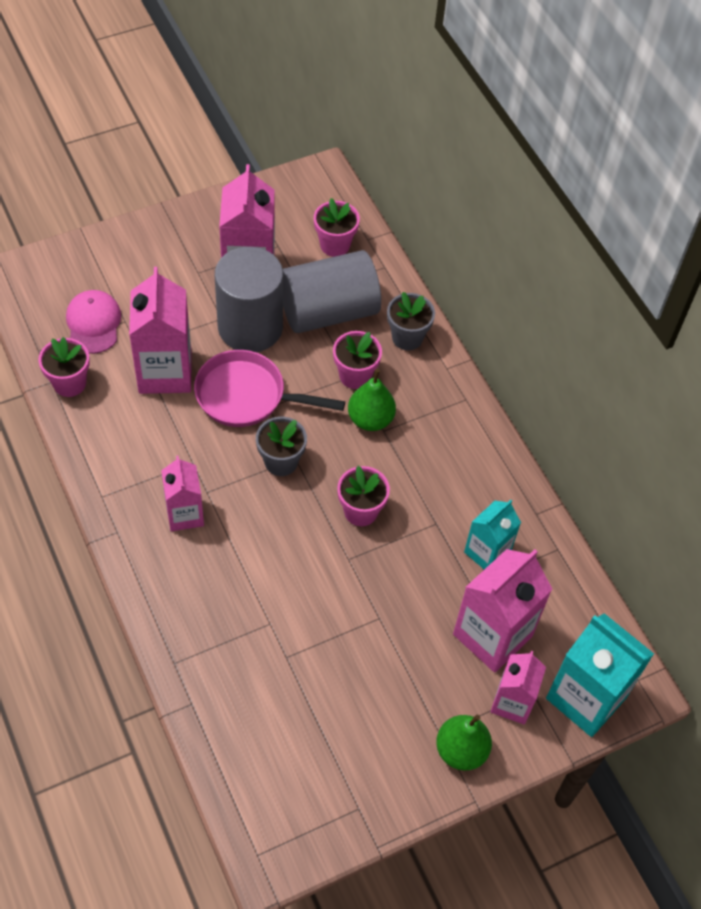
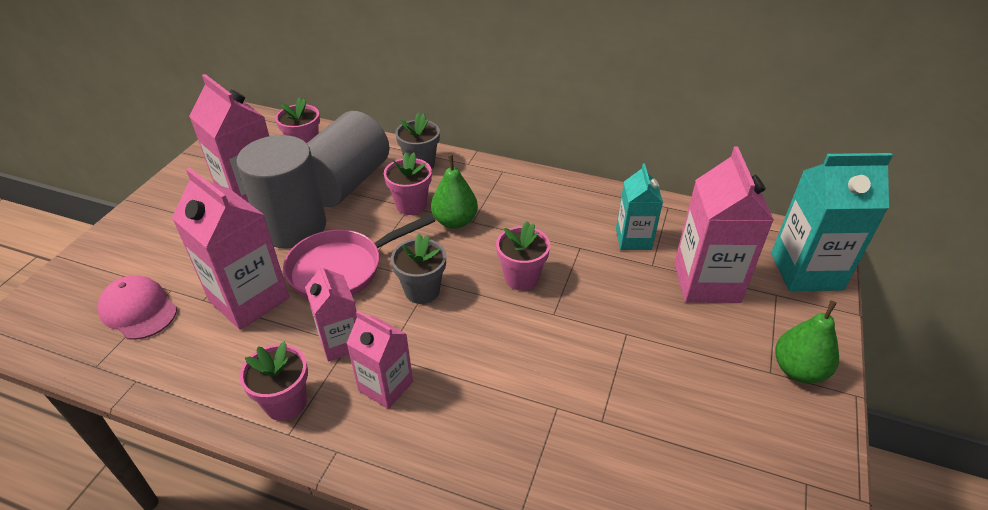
camera: 40 degrees left, 15 degrees down
pink flower pot [39,337,90,397] -> pink flower pot moved to [239,341,308,421]
pink carton [491,651,546,724] -> pink carton moved to [305,262,357,362]

